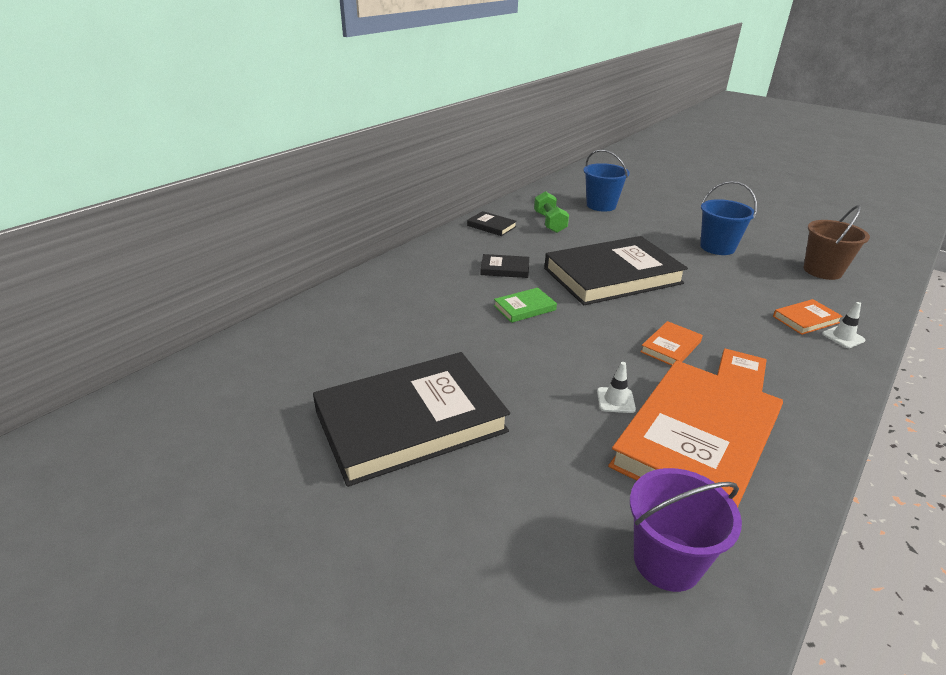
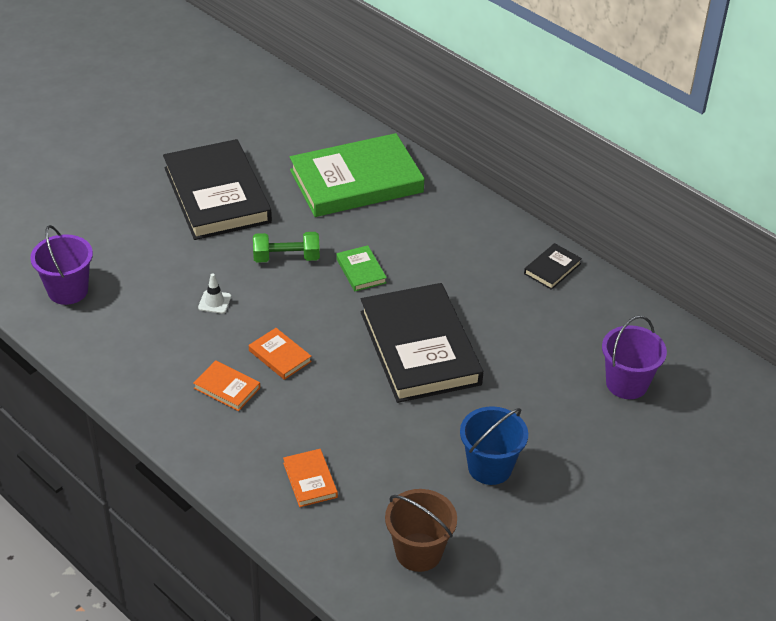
camera: 95 degrees right, 10 degrees up
black book [480,254,529,278] -> none
green dumbbell [534,191,569,233] -> green dumbbell moved to [253,232,320,262]
blue bucket [584,149,629,212] -> purple bucket [602,315,667,399]
orange book [608,360,783,507] -> none
white traffic cone [822,302,866,348] -> none
none -> green book [290,133,424,217]

